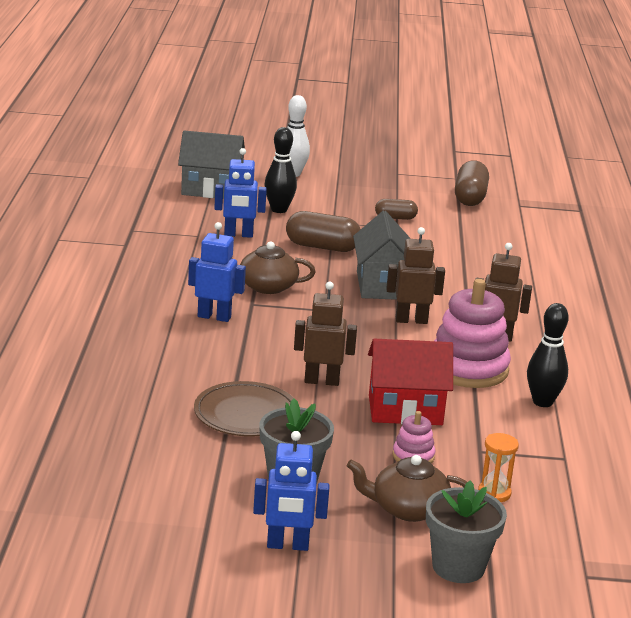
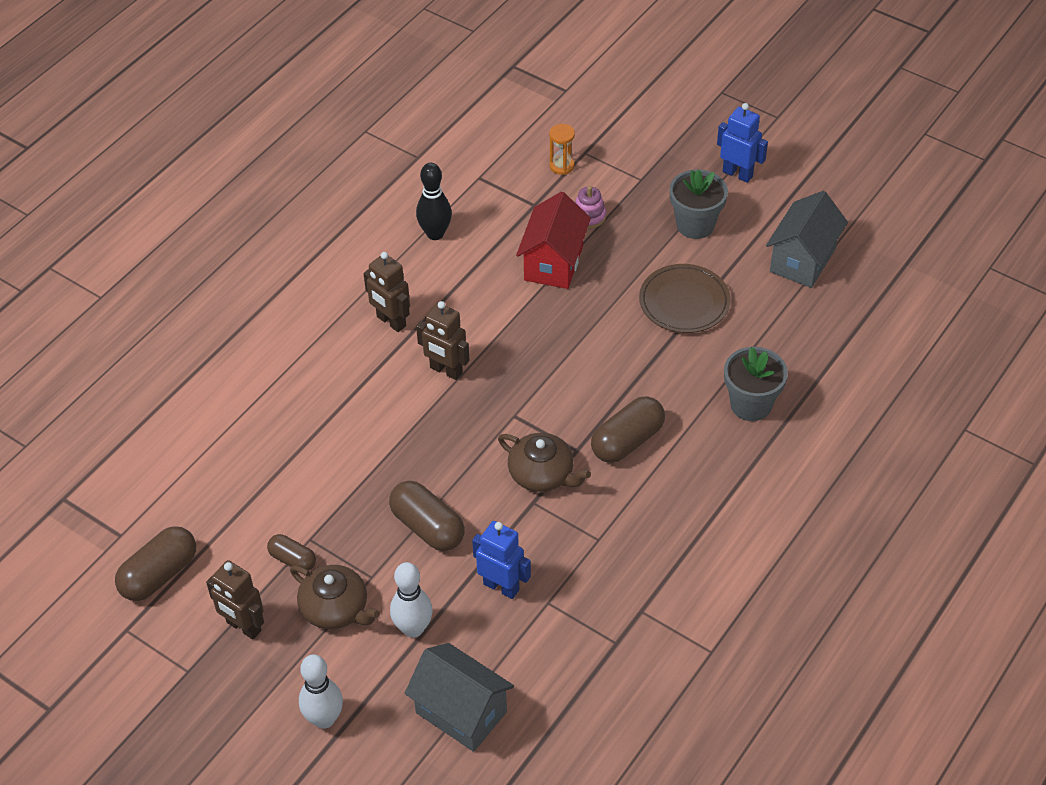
camera: 145 degrees left, 25 degrees up
blue robot [188,222,246,322] -> brown capsule [591,396,665,463]
black bowling pin [264,127,297,213] -> white bowling pin [390,562,433,638]
brown robot [294,282,357,386] -> brown robot moved to [206,560,264,640]
brown teapot [347,455,467,522] -> brown teapot moved to [290,565,380,629]
grey house [353,211,410,300] -> grey house moved to [766,191,848,288]
red house [368,339,453,425] -> red house turned 75 degrees clockwise [516,192,591,289]
grey flower pot [426,481,507,583] -> grey flower pot moved to [724,347,788,421]
pink stacking toy [434,279,511,388] -> none

